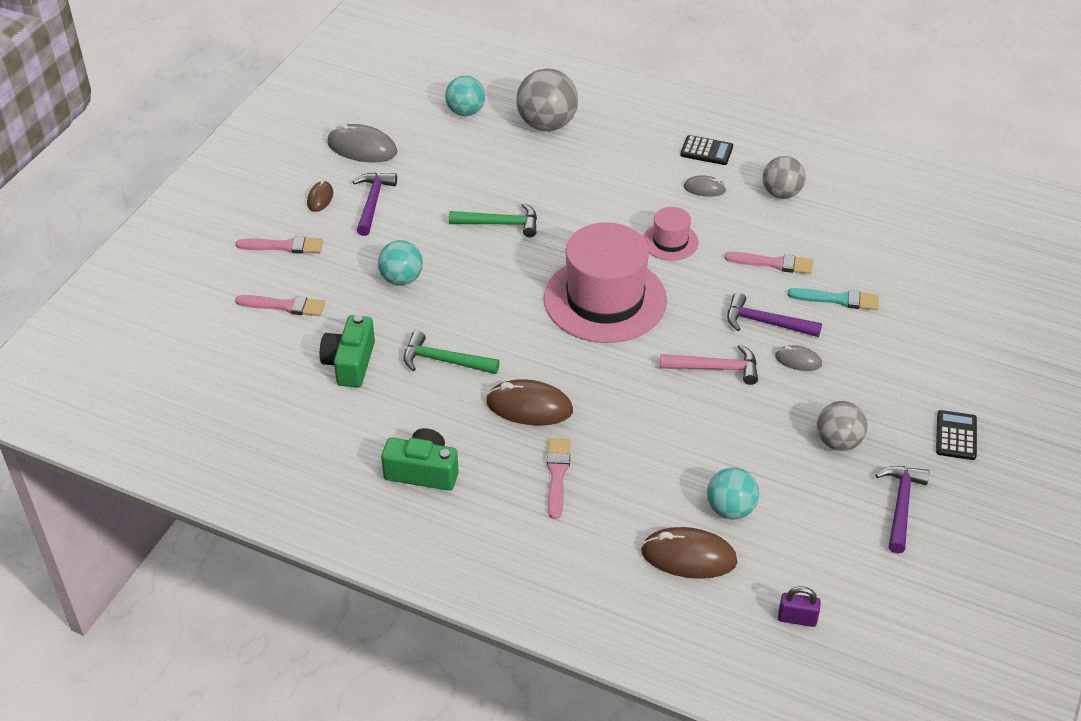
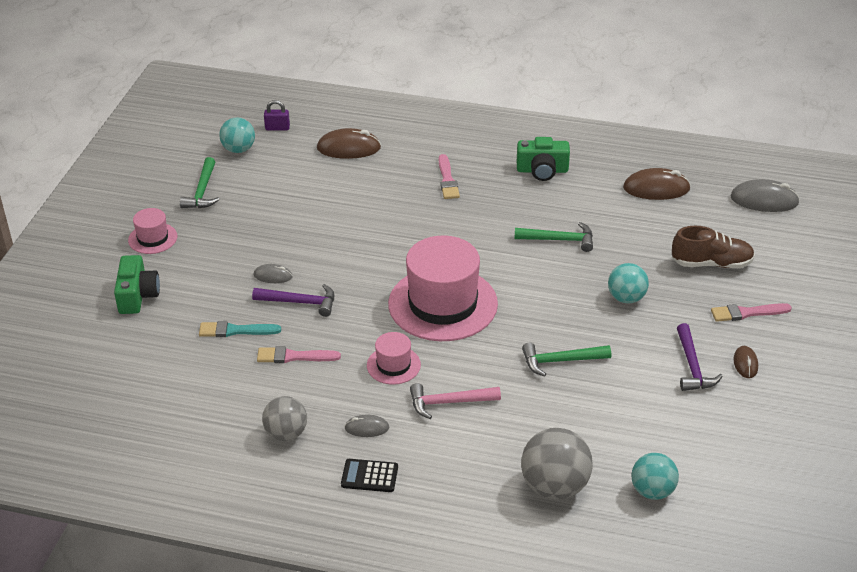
camera: 170 degrees right, 5 degrees down
pink brush [235,295,325,316] -> brown shoe [672,226,755,268]
green camera [320,315,375,388] -> green camera moved to [114,255,160,314]
grey mouse [327,123,398,162] -> grey mouse moved to [730,179,800,212]
brown mouse [486,379,573,425] -> brown mouse moved to [623,168,691,200]
pink hammer [660,344,758,385] -> pink hammer moved to [410,383,501,419]
turquoise ball [707,467,759,519] -> turquoise ball moved to [219,117,255,153]
grey ball [817,401,867,451] -> none
purple hammer [875,466,930,553] -> green hammer [180,157,219,208]
black calculator [936,410,977,460] -> pink hat [128,208,177,254]

